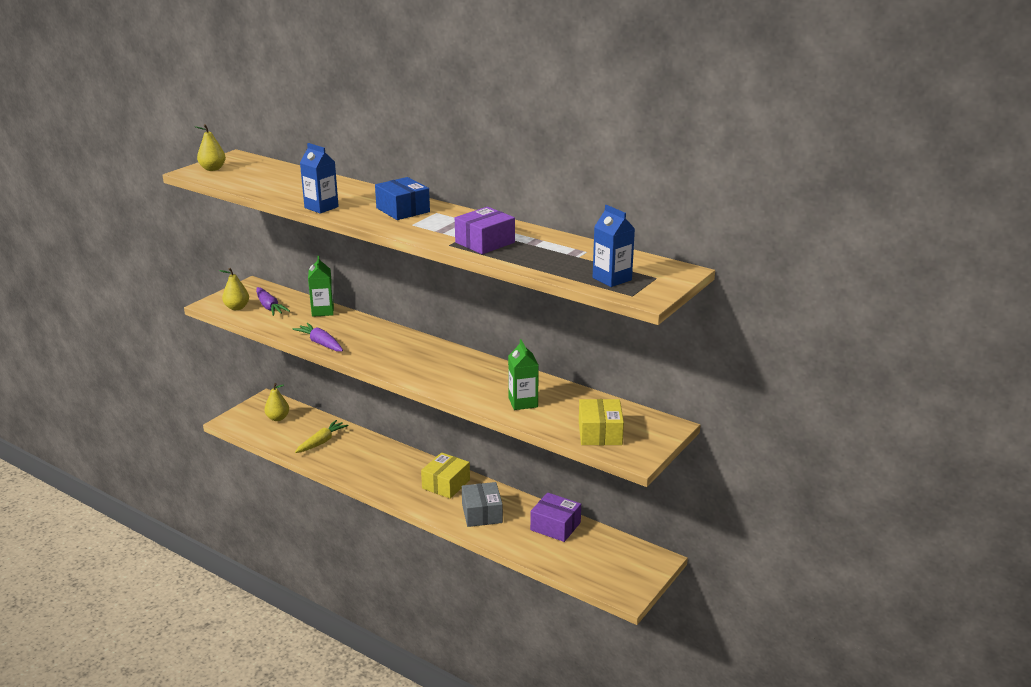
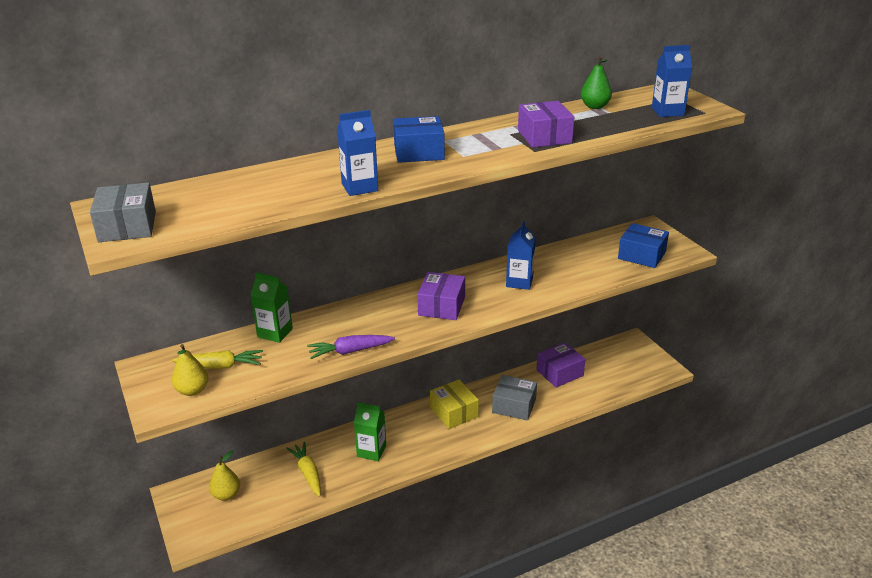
camera: 60 degrees left, 5 degrees up
yellow pear [195,124,226,171] -> grey box [90,183,156,242]
purple carrot [256,287,290,316] -> yellow carrot [172,350,263,369]
green carton [508,339,539,410] -> green carton moved to [354,402,386,461]
yellow box [579,399,624,445] -> blue box [618,223,669,268]
none -> purple box [417,272,465,320]
none -> blue carton [506,221,536,290]
none -> green pear [581,56,612,109]

